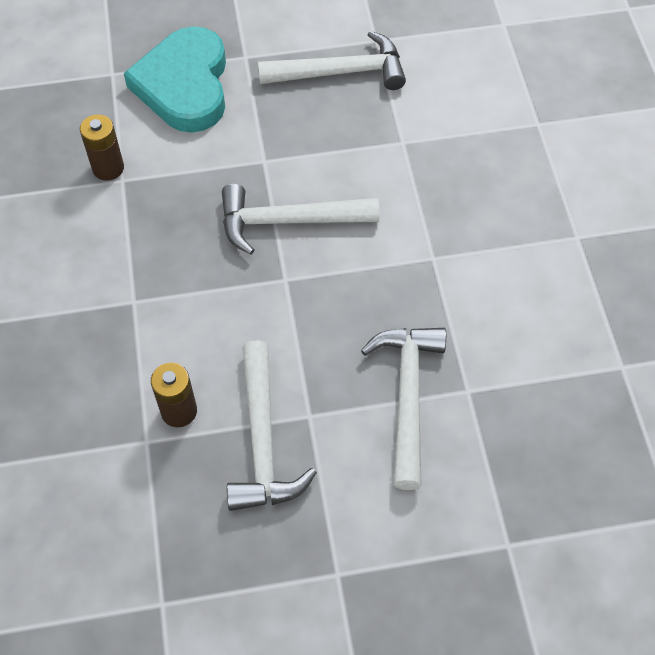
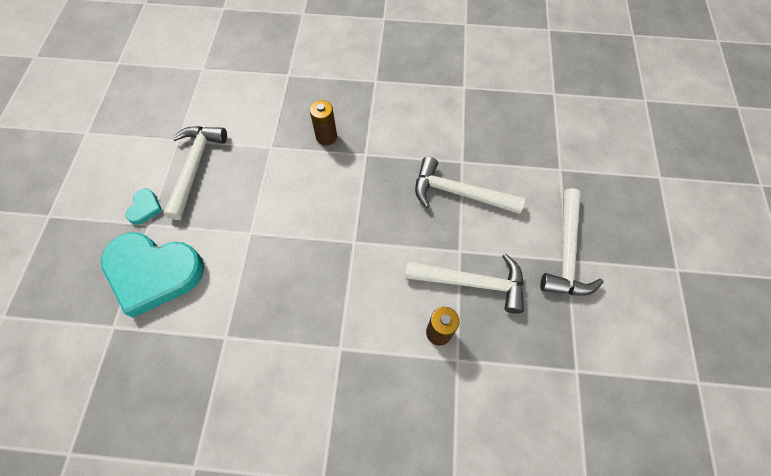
camera: 75 degrees left, 5 degrees up
brown battery [80,114,124,181] -> brown battery moved to [310,100,337,146]
white hammer [222,184,379,255] -> white hammer moved to [540,188,604,296]
none -> turquoise heart [126,189,162,225]

